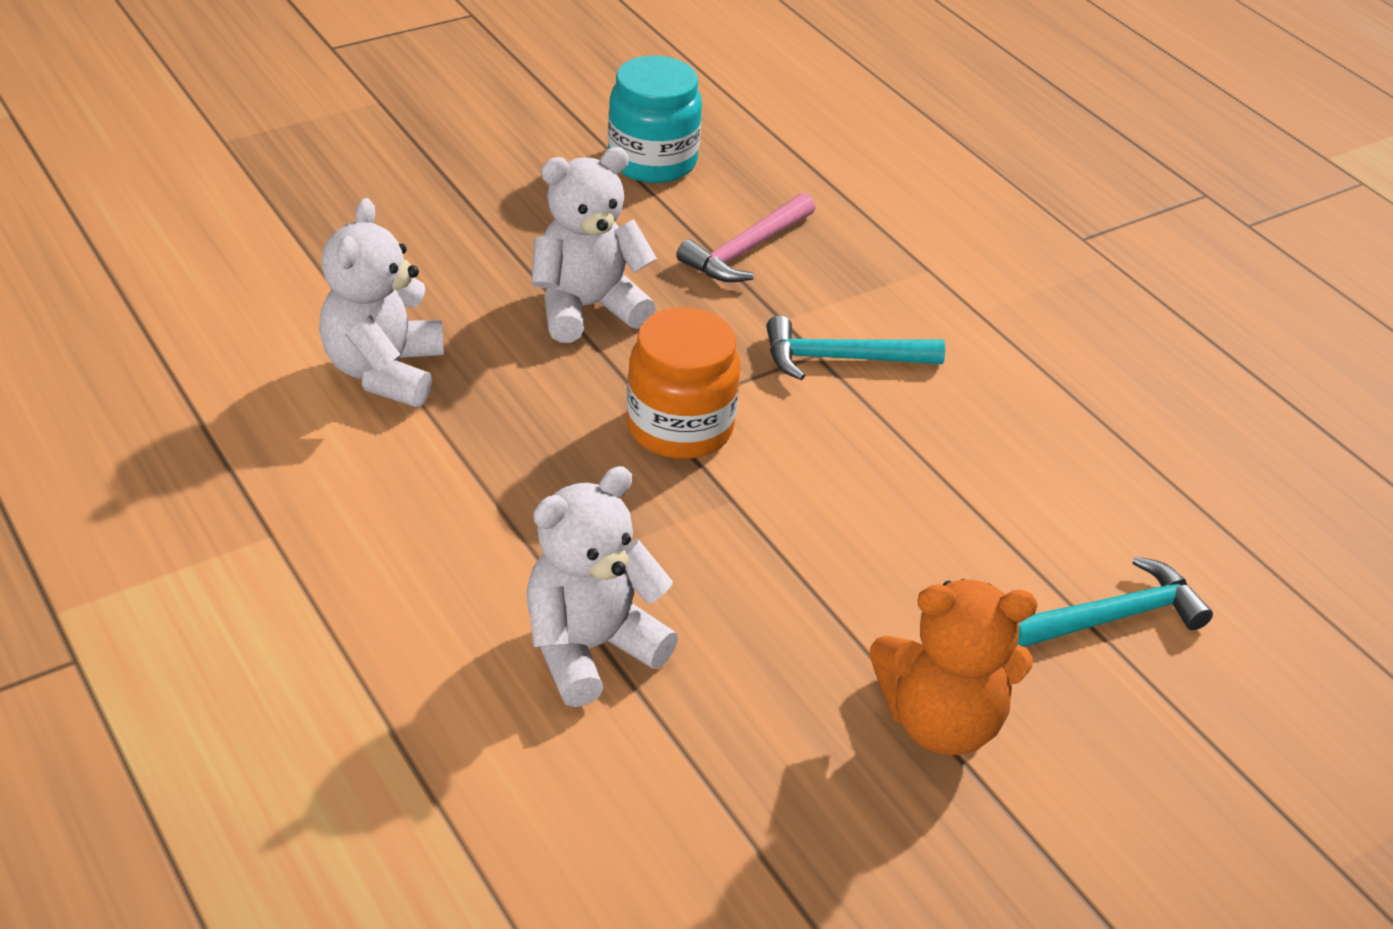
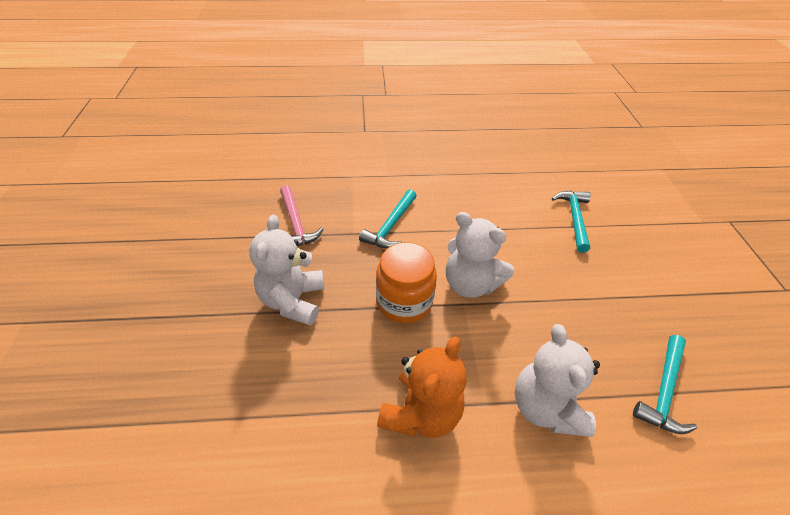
camera: 60 degrees left, 5 degrees up
white teddy bear [319,198,444,407] -> white teddy bear moved to [446,212,514,298]
turquoise jar [608,56,702,183] -> none
orange teddy bear [870,579,1037,755] -> orange teddy bear moved to [377,336,466,438]
none -> turquoise hammer [633,335,697,434]

